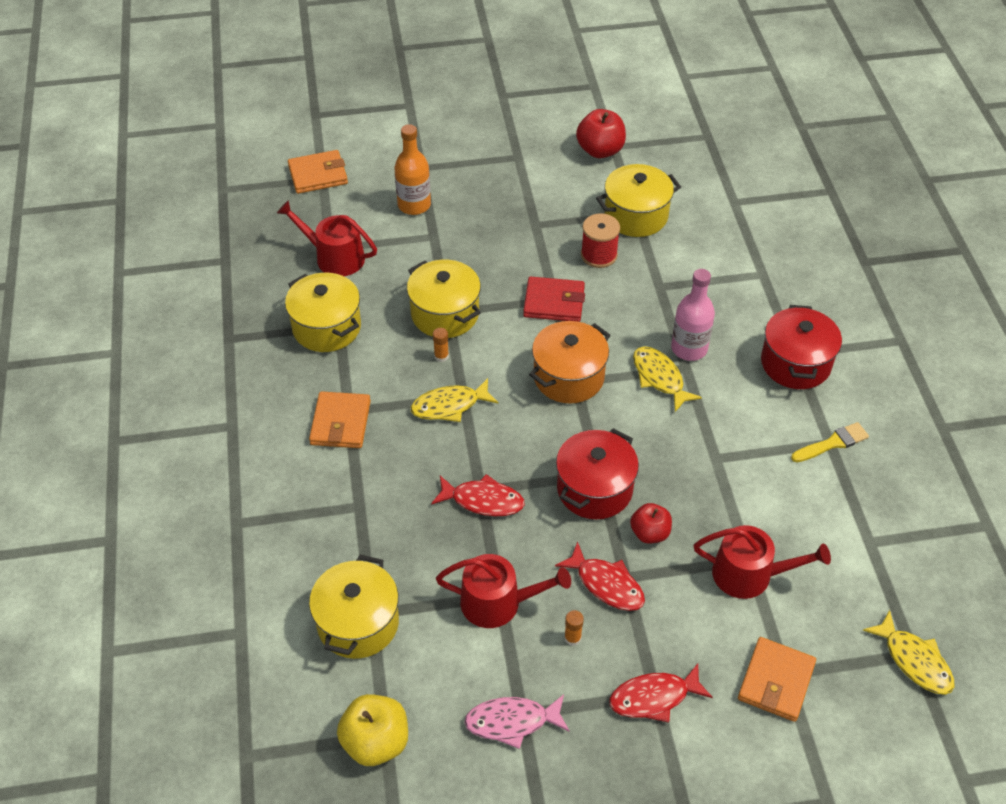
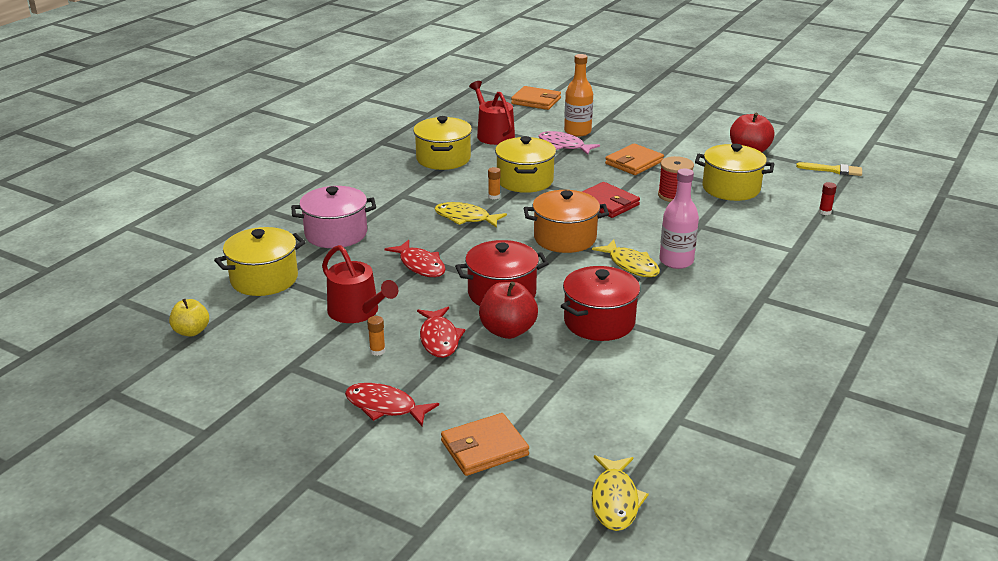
camera: 40 degrees right, 20 degrees down
orange wallet [309,391,371,448] -> orange wallet moved to [605,143,664,175]
yellow apple [337,694,408,766] -> yellow apple [169,299,209,337], size x0.66
pink fish [464,694,570,749] -> pink fish moved to [538,131,600,155]
red apple [630,503,672,544] -> red apple [479,281,538,339], size x1.52
yellow fish [633,346,702,412] -> yellow fish turned 135 degrees clockwise [592,240,660,277]
red watering can [694,525,831,599] -> none
red pot [761,305,842,389] -> red pot moved to [561,266,640,341]
yellow brush [791,422,869,462] -> yellow brush moved to [796,162,862,176]
none -> pink pot [291,186,376,248]
none -> red glue stick [819,182,837,215]

